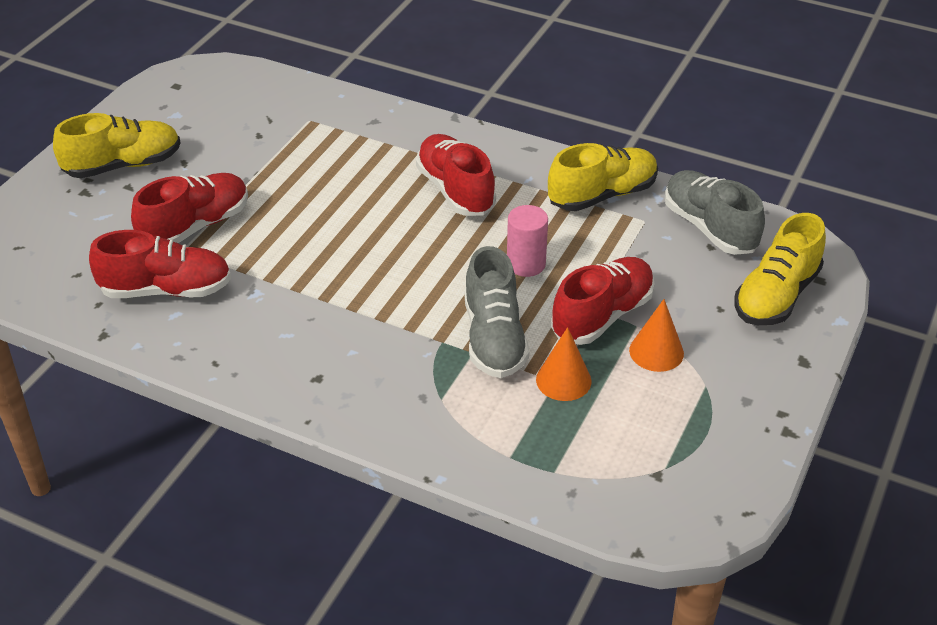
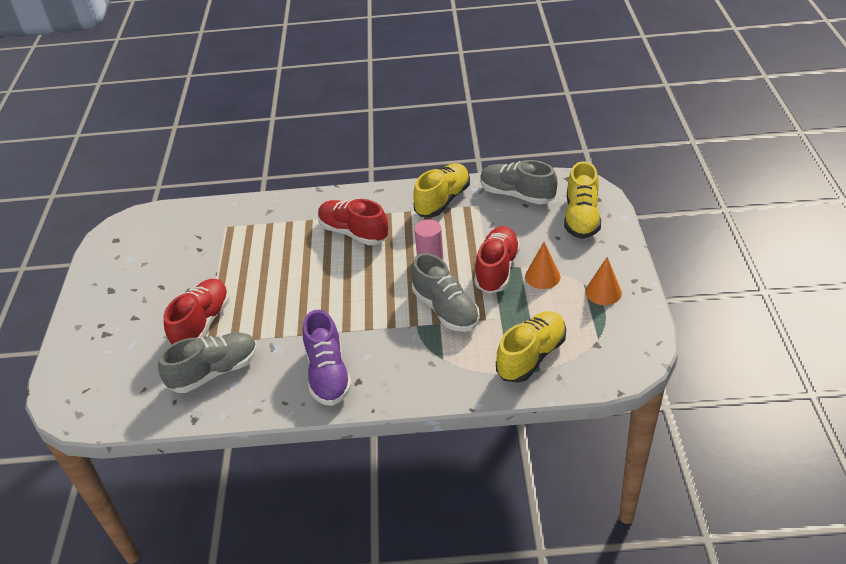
camera: 25 degrees left, 0 degrees up
yellow shoe [53,113,181,178] -> yellow shoe moved to [496,311,566,383]
red shoe [89,230,231,298] -> grey shoe [158,332,257,393]
orange cone [536,327,592,401] -> orange cone moved to [585,257,622,305]
none -> purple shoe [302,310,352,406]

